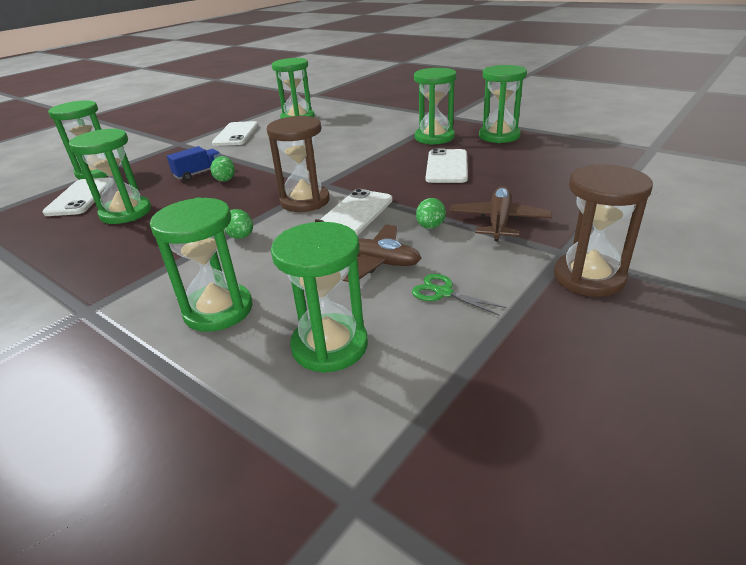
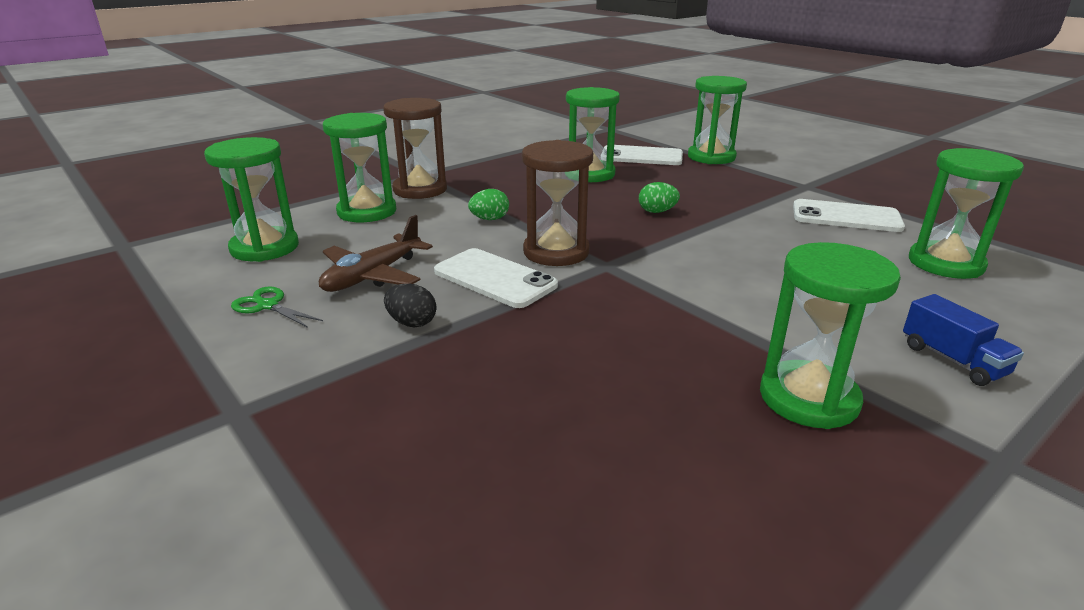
camera: 100 degrees right, 5 degrees down
blue truck [167,146,221,181] -> blue truck moved to [903,294,1024,386]
green scissors [412,274,507,316] -> green scissors turned 105 degrees counterclockwise [231,286,323,328]
green egg [416,198,446,229] -> black egg [384,284,436,327]
white phone [426,148,468,183] -> none
brown plane [450,186,552,241] -> none
green hourglass [479,65,527,143] -> none
brown hourglass [554,164,653,297] -> brown hourglass moved to [383,98,447,199]

